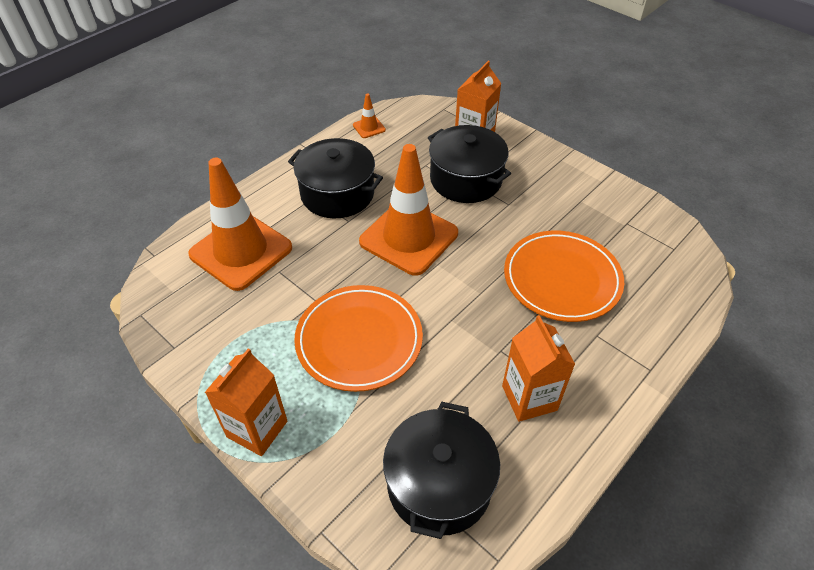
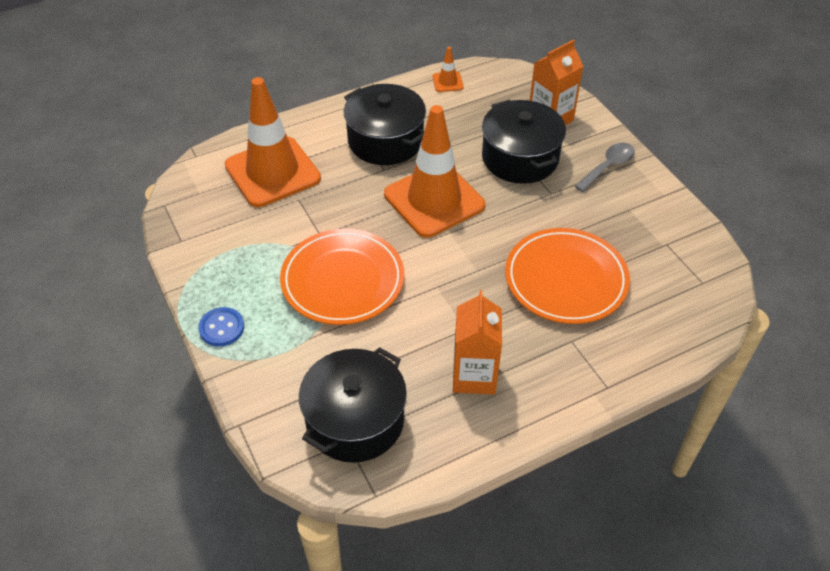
camera: 20 degrees right, 0 degrees up
orange carton [205,348,287,456] -> blue button [198,307,244,346]
none -> grey spoon [575,143,635,192]

